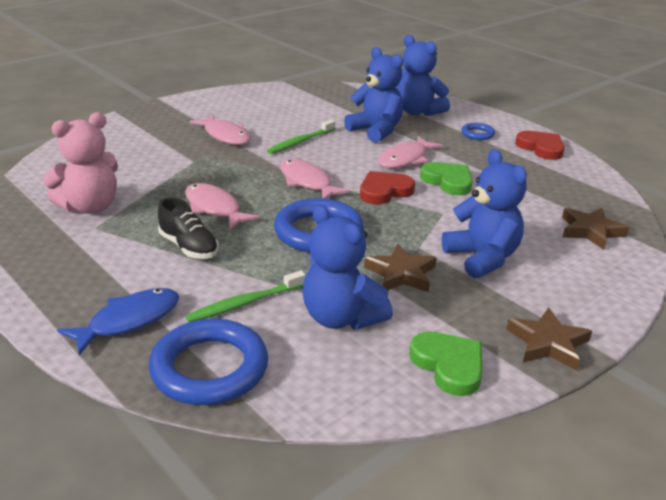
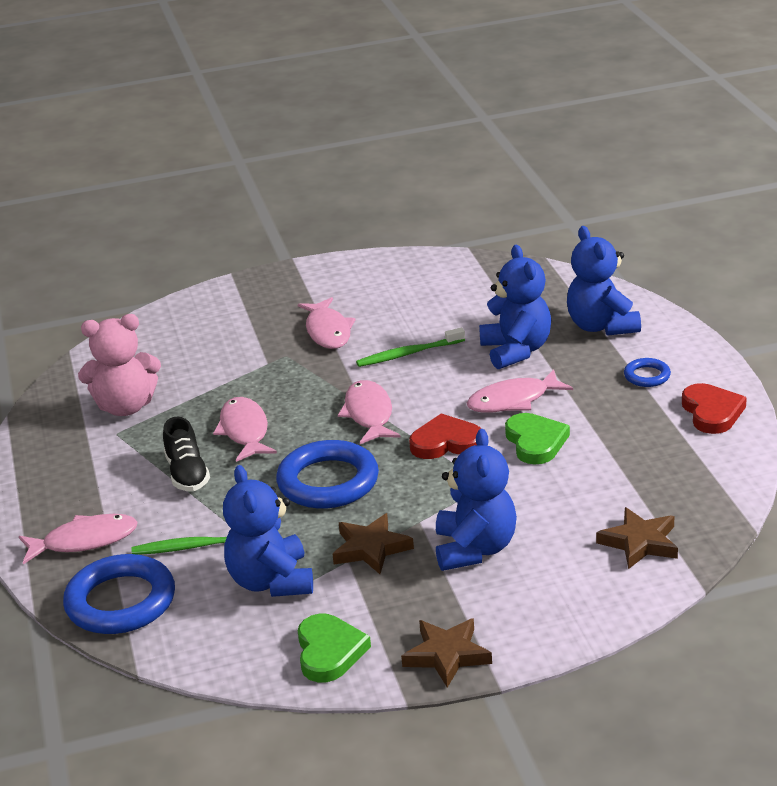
camera: 30 degrees right, 0 degrees up
blue fish [57,288,179,355] -> pink fish [19,514,138,564]

